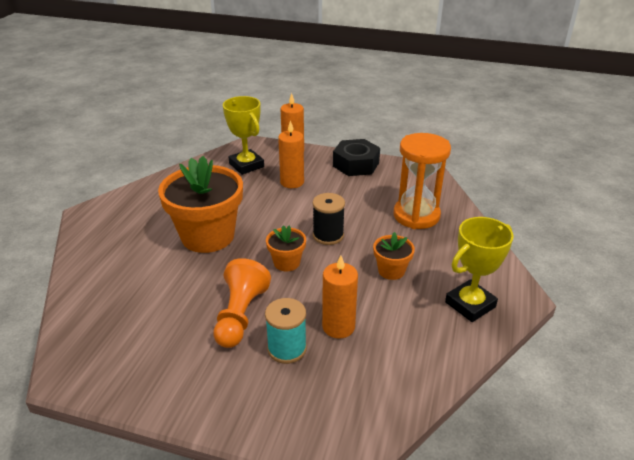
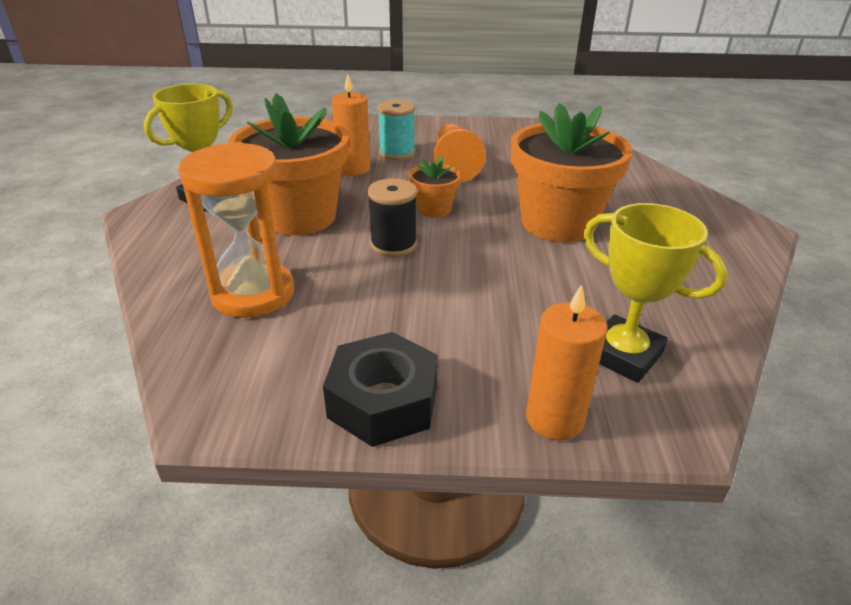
camera: 165 degrees right, 0 degrees up
orange candle [278,120,304,188] -> none
orange flower pot [373,232,415,280] -> orange flower pot [228,93,349,236], size x2.12

